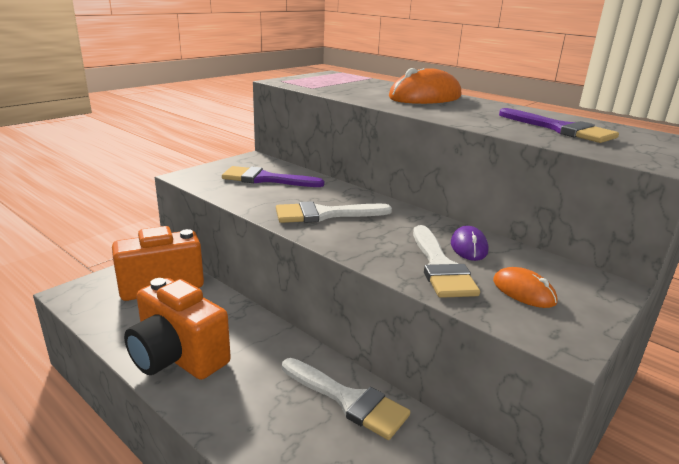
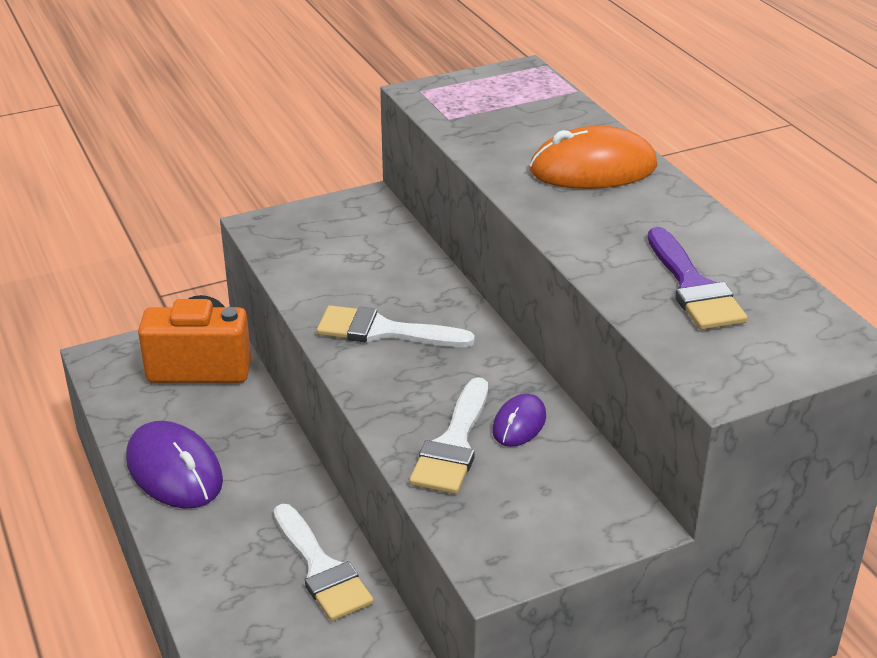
camera: 25 degrees right, 10 degrees up
orange camera [124,278,231,380] -> purple mouse [126,421,223,508]
purple brush [222,166,324,187] -> none
orange mouse [493,267,557,308] -> none

